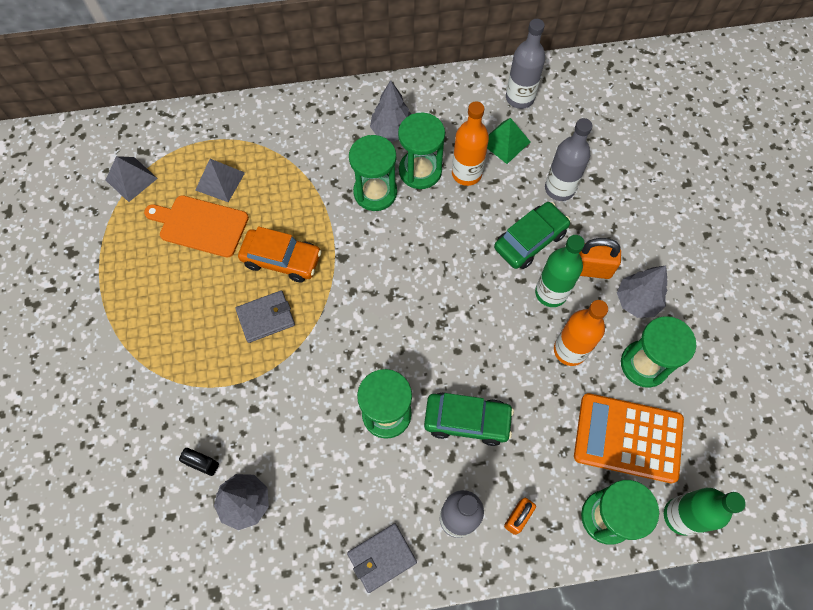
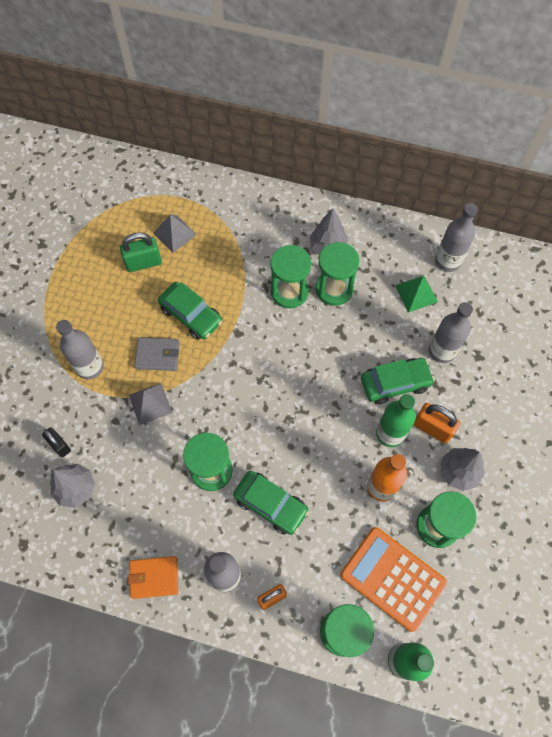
camera: 25 degrees right, 0 degrees up
grey pyramid [106,156,158,202] -> grey pyramid moved to [129,383,172,426]
orange cutting board [144,195,249,257] -> green padlock [120,232,162,272]
orange car [238,226,322,282] -> green car [158,282,223,340]
grey wallet [347,523,417,593] -> orange wallet [128,556,178,599]
orange bottle [452,101,489,186] -> none
none -> grey bottle [56,320,104,379]

